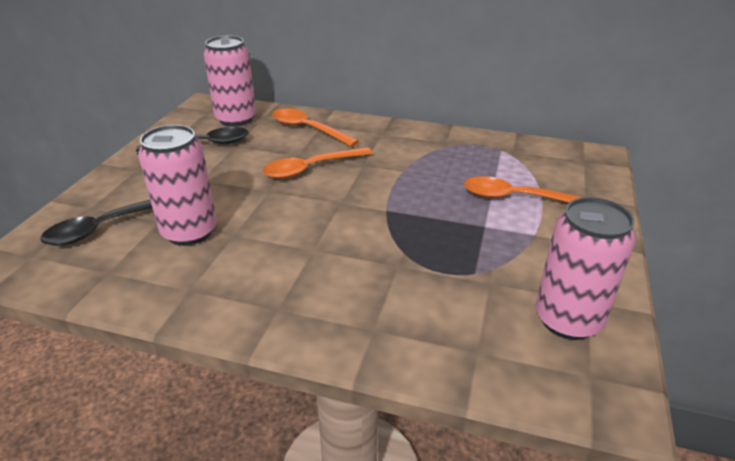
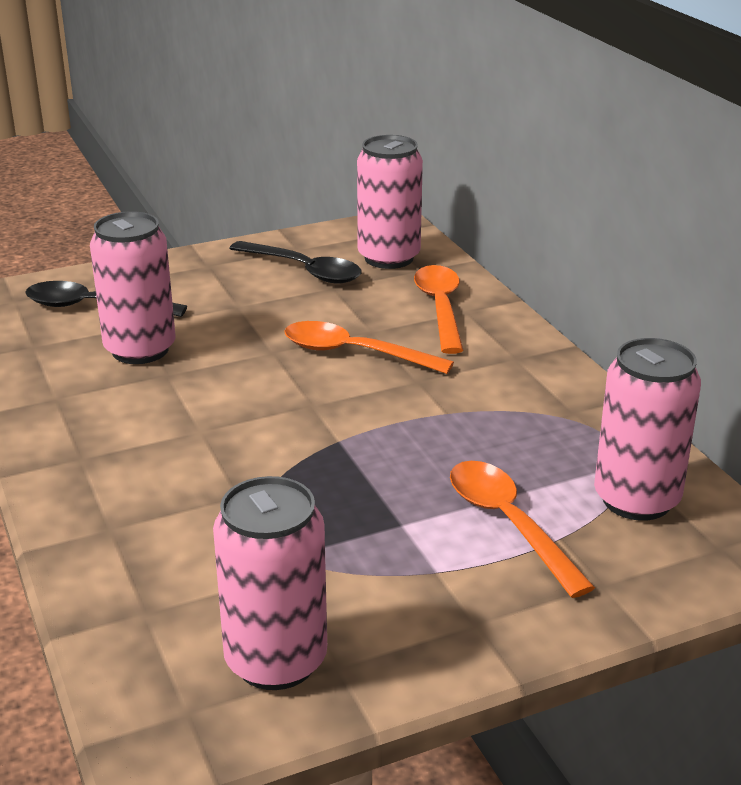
camera: 50 degrees right, 5 degrees down
none -> pink can [594,338,701,521]

